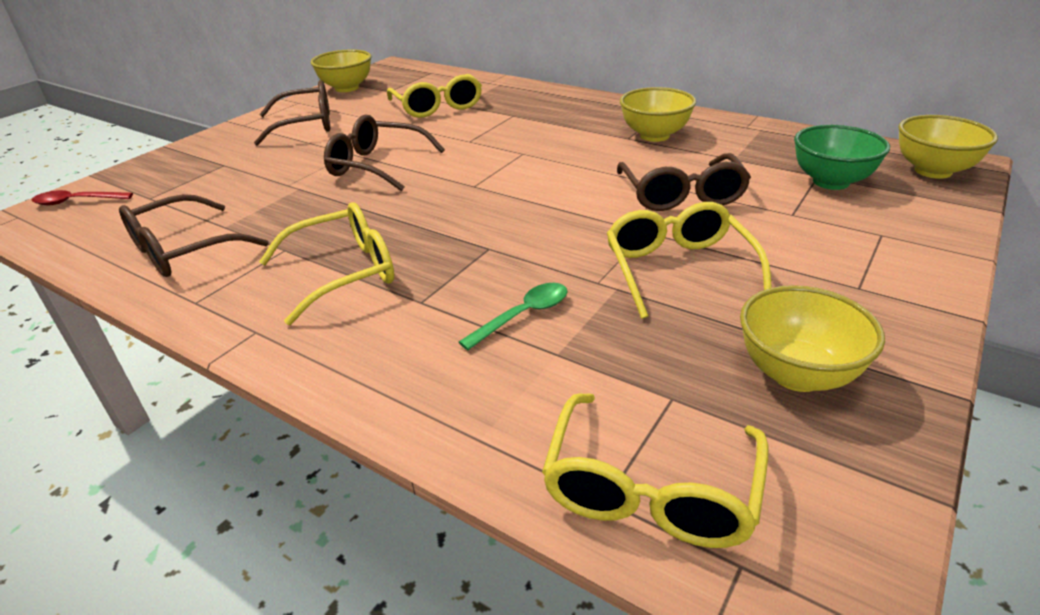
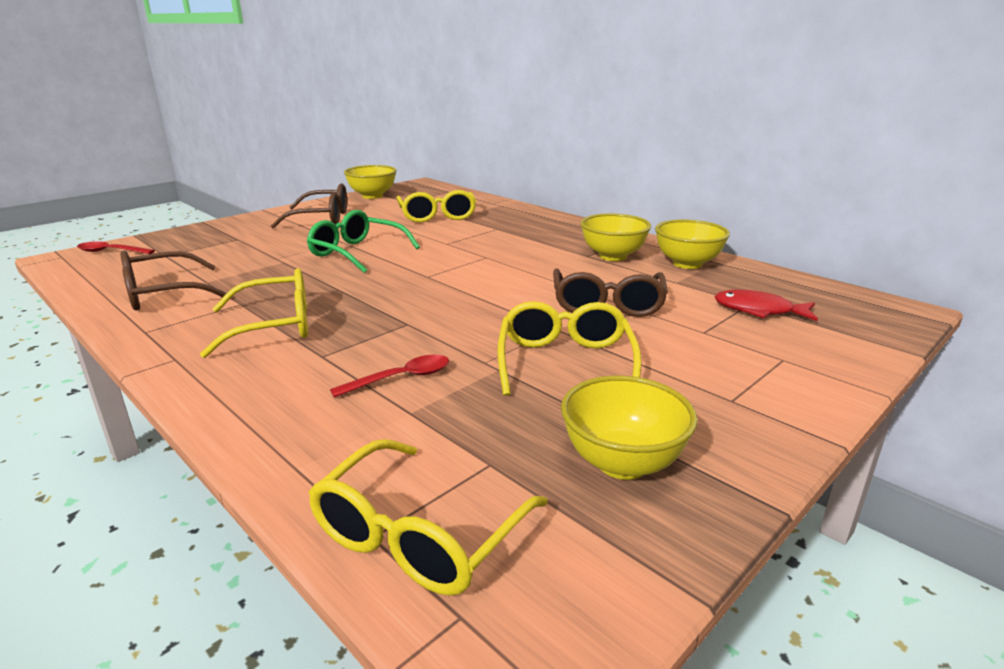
camera: 10 degrees right, 10 degrees down
brown glasses [324,114,445,191] -> green glasses [307,210,420,273]
green spoon [459,283,568,350] -> red spoon [330,355,449,398]
green bowl [794,125,890,190] -> red fish [714,289,818,321]
yellow bowl [898,115,998,179] -> yellow bowl moved to [655,219,730,269]

